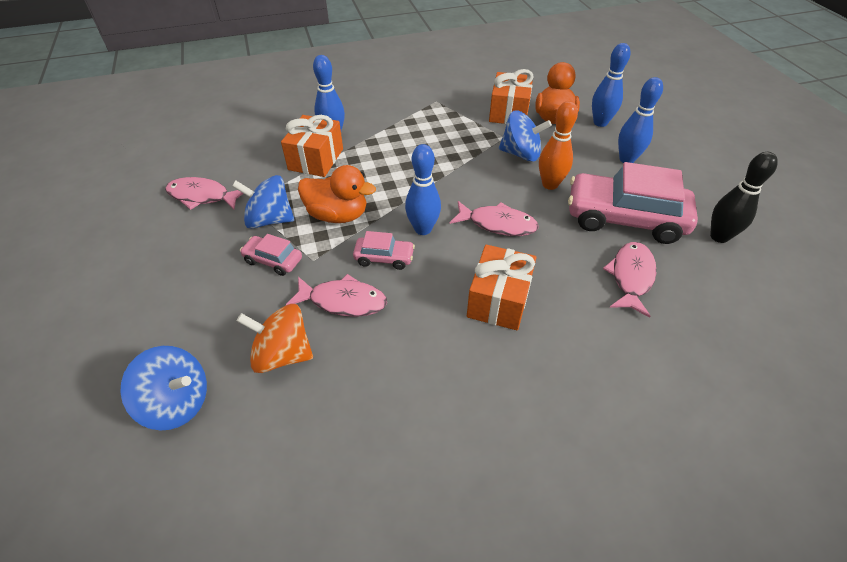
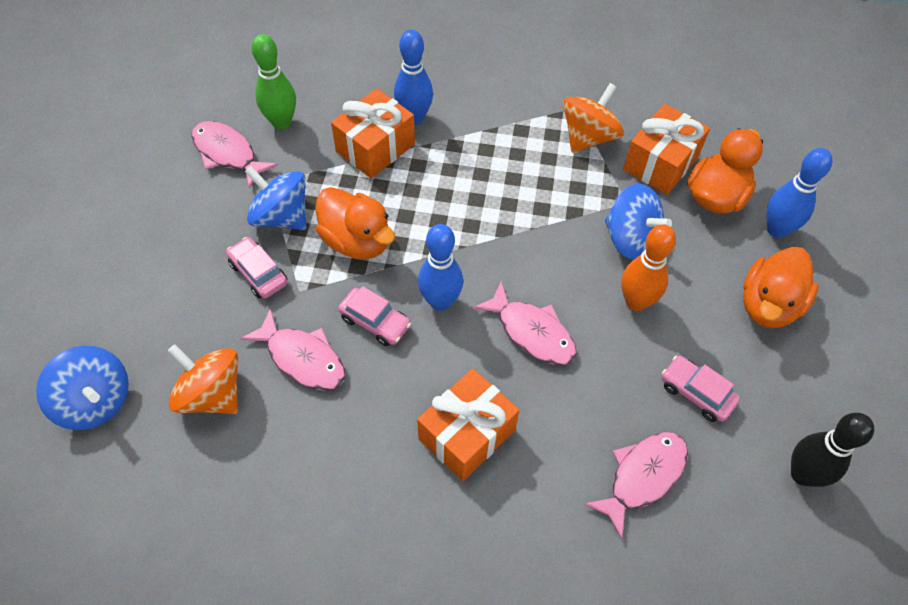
camera: 25 degrees right, 10 degrees up
pink car [568,162,698,244] -> pink car [662,356,740,422], size x0.46
blue bowling pin [618,77,663,163] -> orange duck [743,247,818,328]
none -> green bowling pin [252,34,296,130]
none -> orange spinning top [563,83,624,153]

